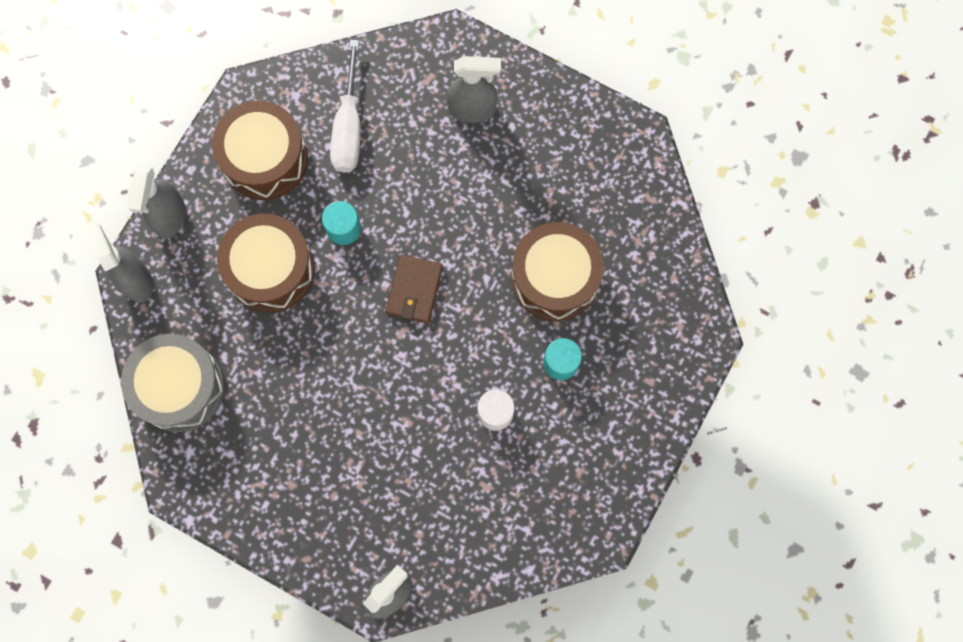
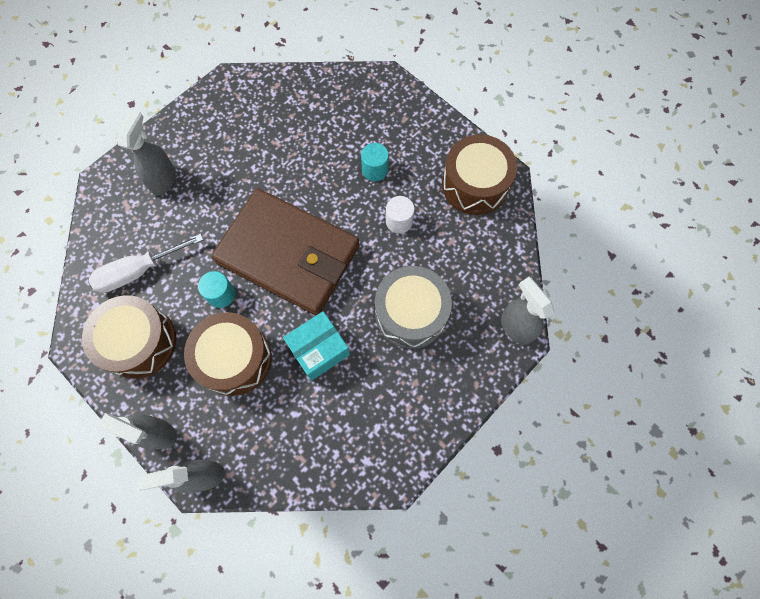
camera: 75 degrees left, 5 degrees down
grey drum [121,334,225,432] -> grey drum moved to [375,266,452,349]
white screwdriver [330,40,361,173] -> white screwdriver turned 135 degrees clockwise [89,234,203,293]
brown wallet [386,255,443,324] -> brown wallet [211,189,360,315], size x2.45
brown drum [512,222,604,321] -> brown drum moved to [442,134,517,215]
none -> turquoise box [283,311,350,381]

